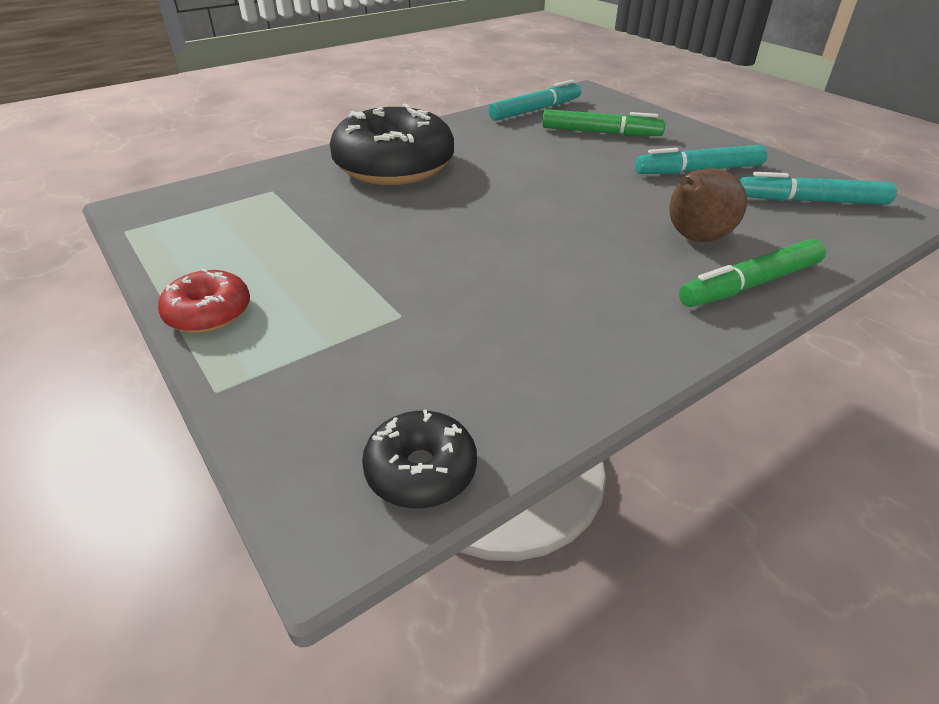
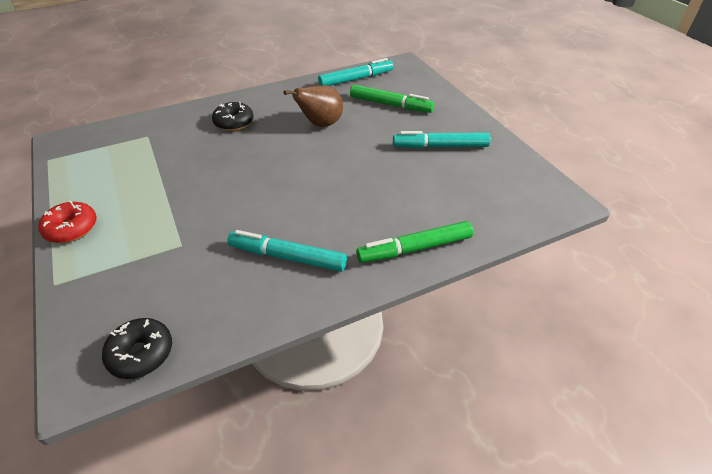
camera: 10 degrees right, 5 degrees up
black donut [330,103,454,185] -> black donut [212,102,254,131], size x0.49
brown pear [669,168,747,242] -> brown pear moved to [284,85,343,127]
turquoise marker [740,172,897,205] -> turquoise marker moved to [227,230,347,272]

